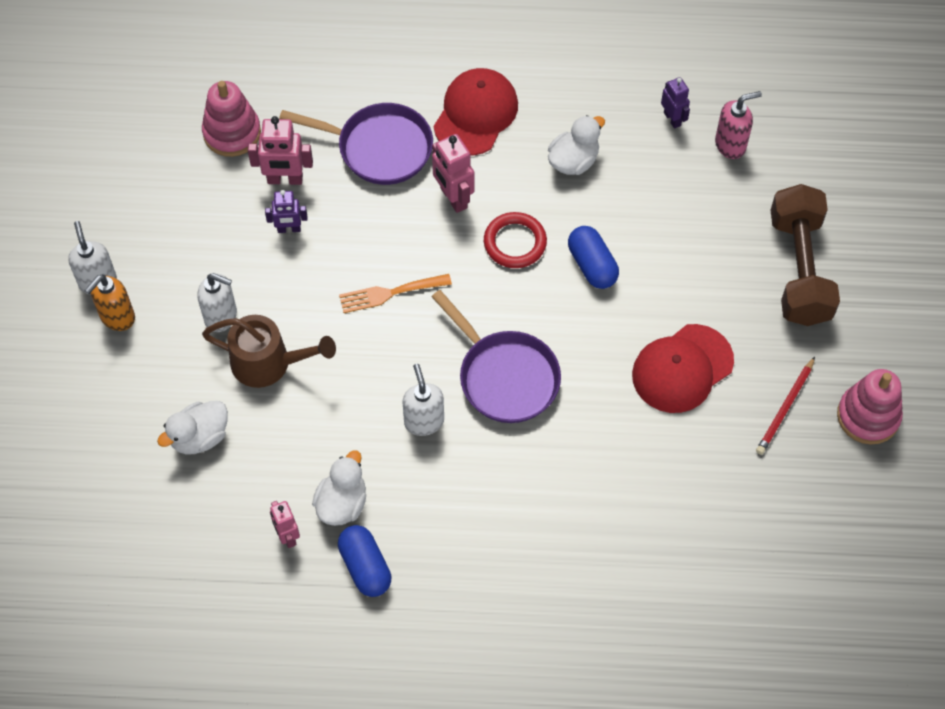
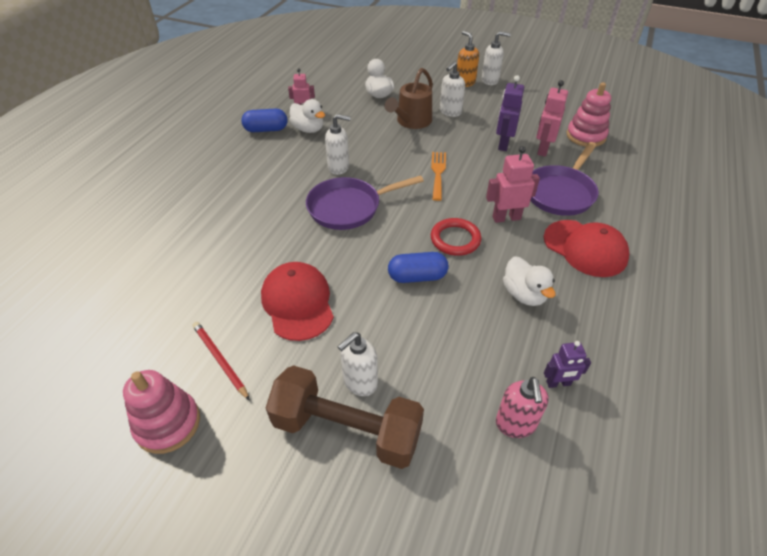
camera: 110 degrees right, 15 degrees down
purple robot [265,190,308,233] -> purple robot [496,75,524,151], size x1.54
none -> white soap dispenser [337,332,378,396]

